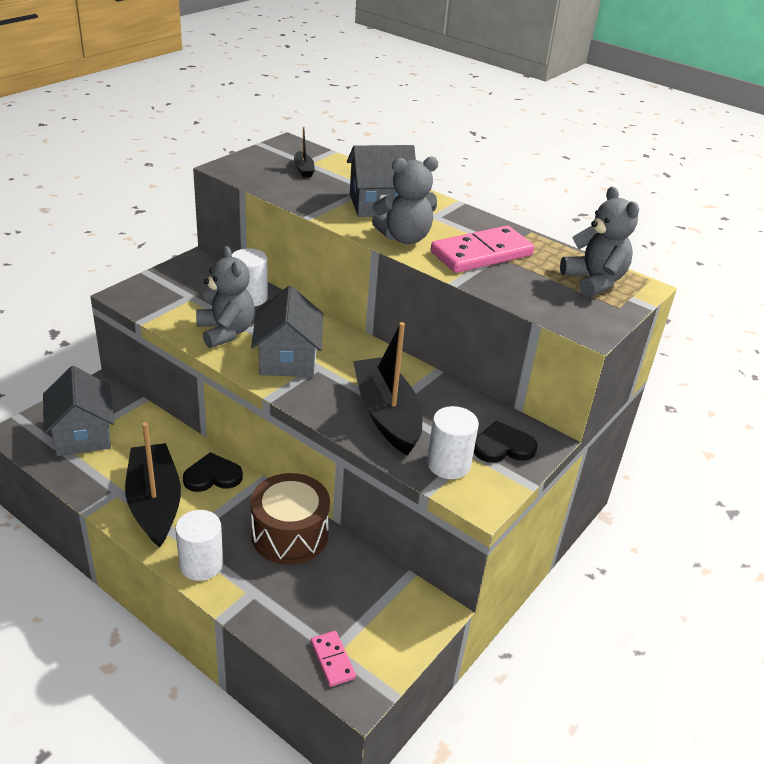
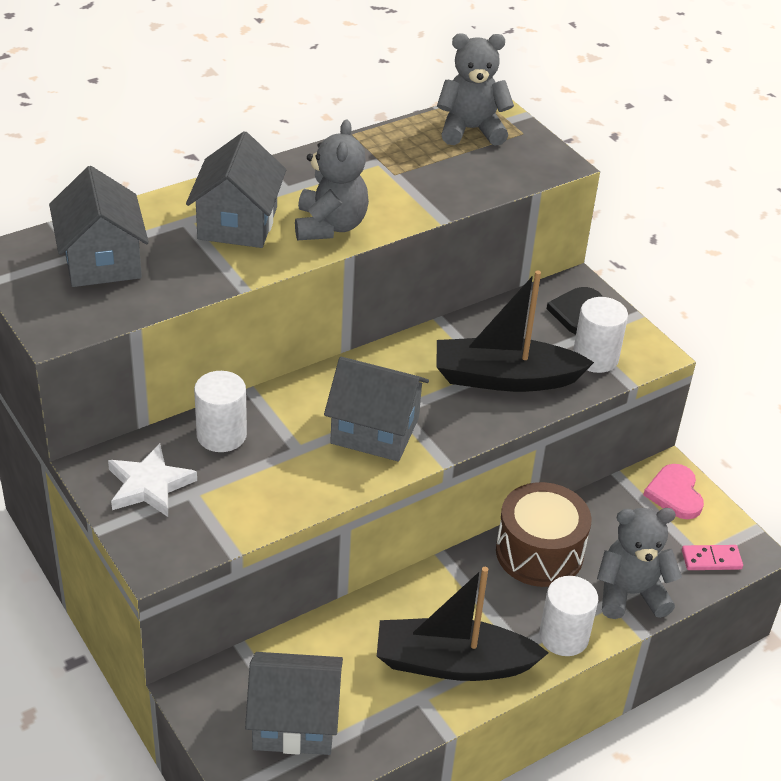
camera: 70 degrees left, 5 degrees up
black heart [183,452,243,492] -> none
grey teddy bear [196,246,255,348] -> grey teddy bear moved to [597,508,682,619]
black boat [294,127,315,177] -> grey house [49,166,149,287]
pink domino [431,225,535,273] -> none
none -> white star [108,443,197,517]
none -> pink heart [643,464,704,519]

